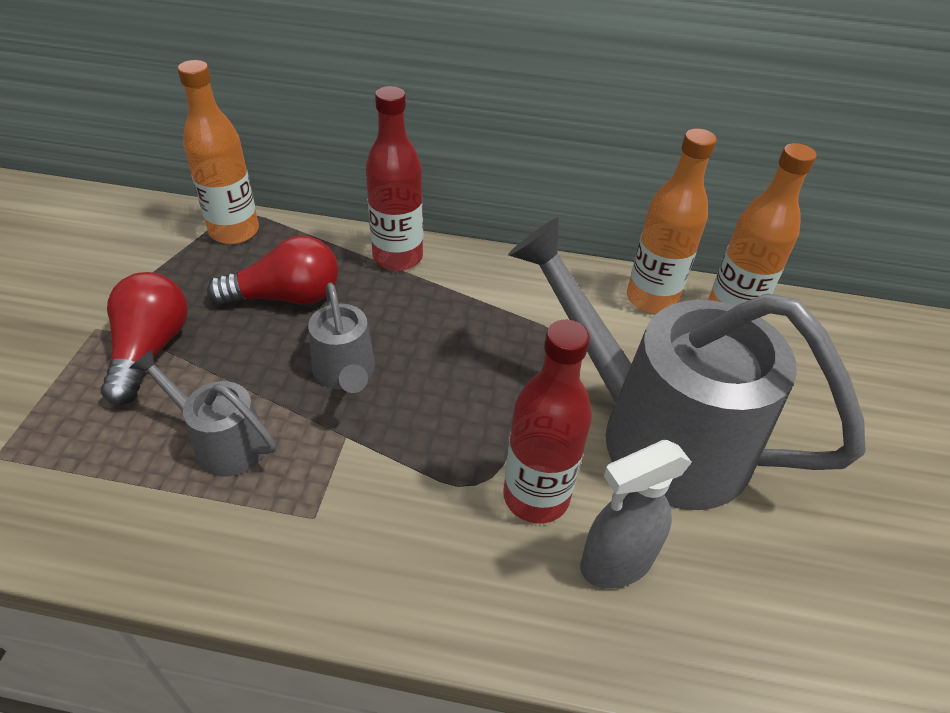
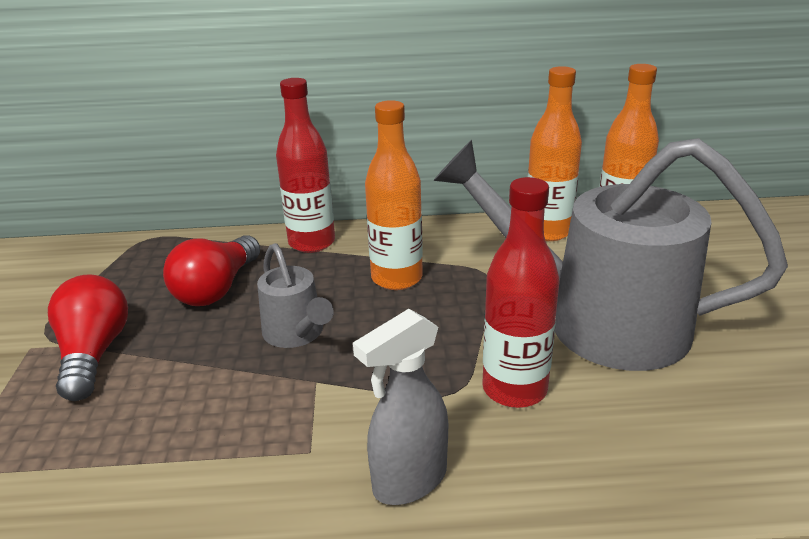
camera: 10 degrees left, 15 degrees down
grey watering can [130,349,276,477] -> none
orange bottle [177,60,259,244] -> orange bottle moved to [365,100,423,290]
red light bulb [207,235,338,306] -> red light bulb turned 135 degrees clockwise [163,235,260,306]
grey spray bottle [580,440,692,588] -> grey spray bottle moved to [353,309,448,505]

